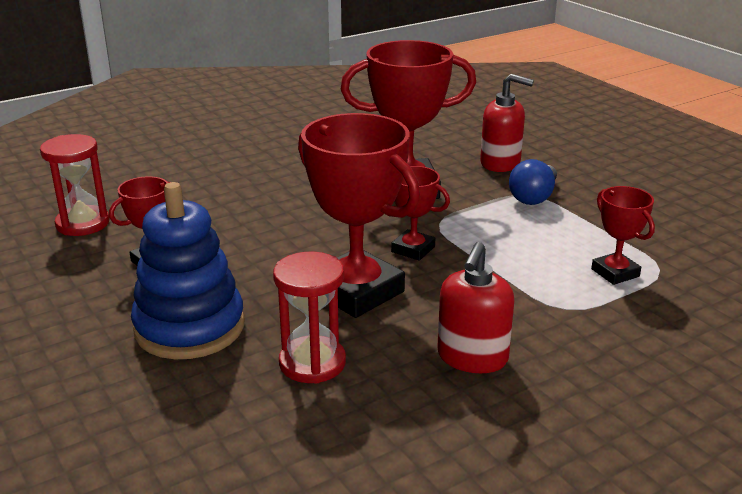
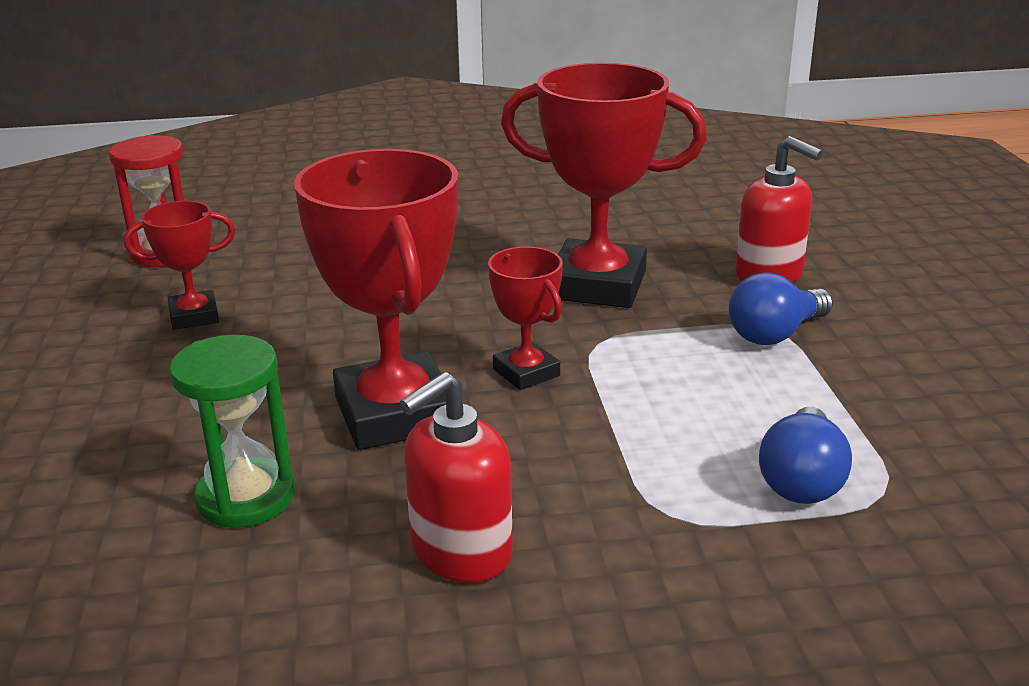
camera: 25 degrees right, 0 degrees up
blue stacking toy [131,182,245,359] -> none
red hourglass [273,251,346,384] -> green hourglass [169,335,295,528]
red trophy [591,186,655,285] -> blue light bulb [759,407,852,504]

